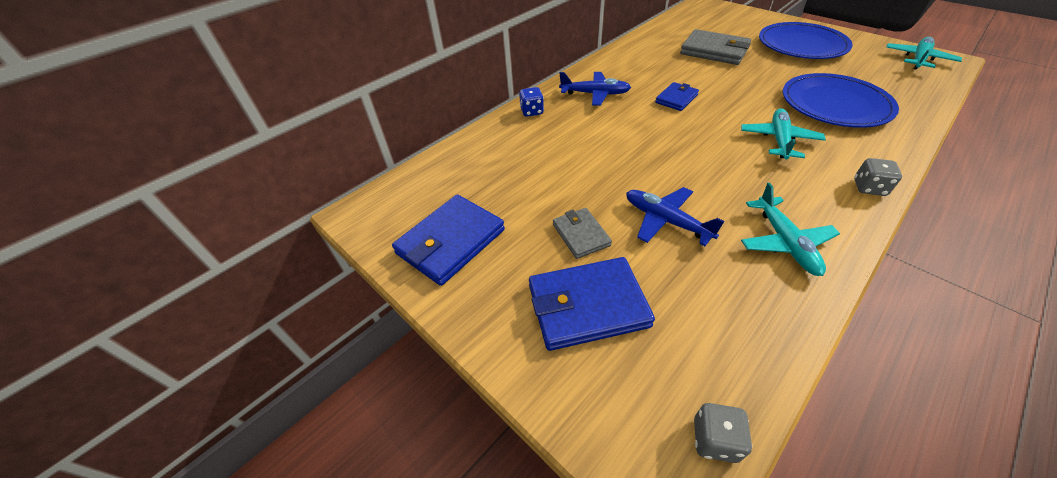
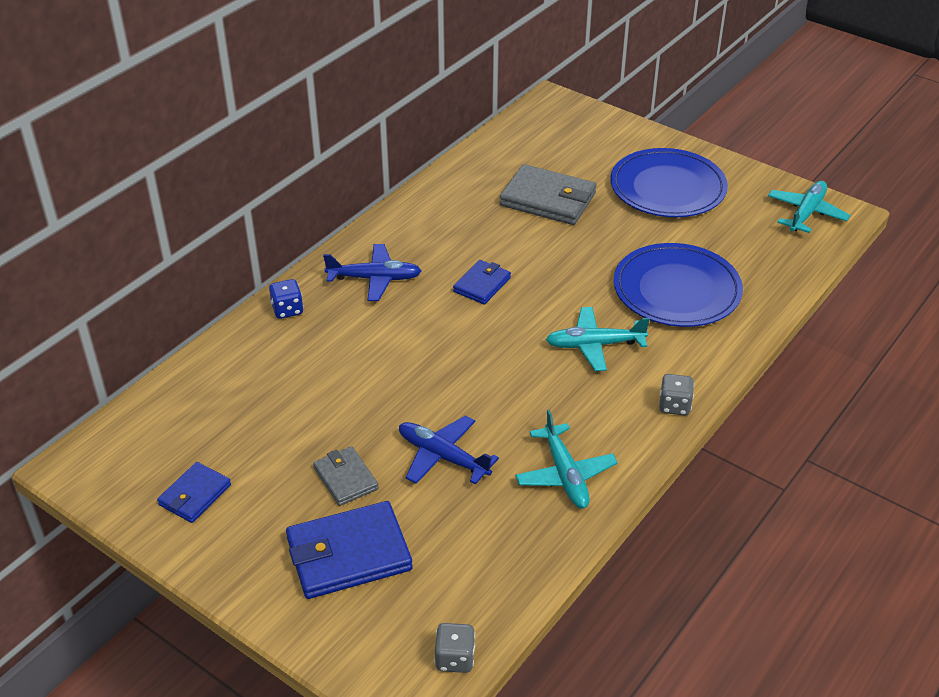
camera: 10 degrees left, 5 degrees down
blue wallet [392,194,505,286] -> blue wallet [157,462,231,523], size x0.57
turquoise plane [741,108,826,160] -> turquoise plane turned 105 degrees counterclockwise [546,307,650,371]

